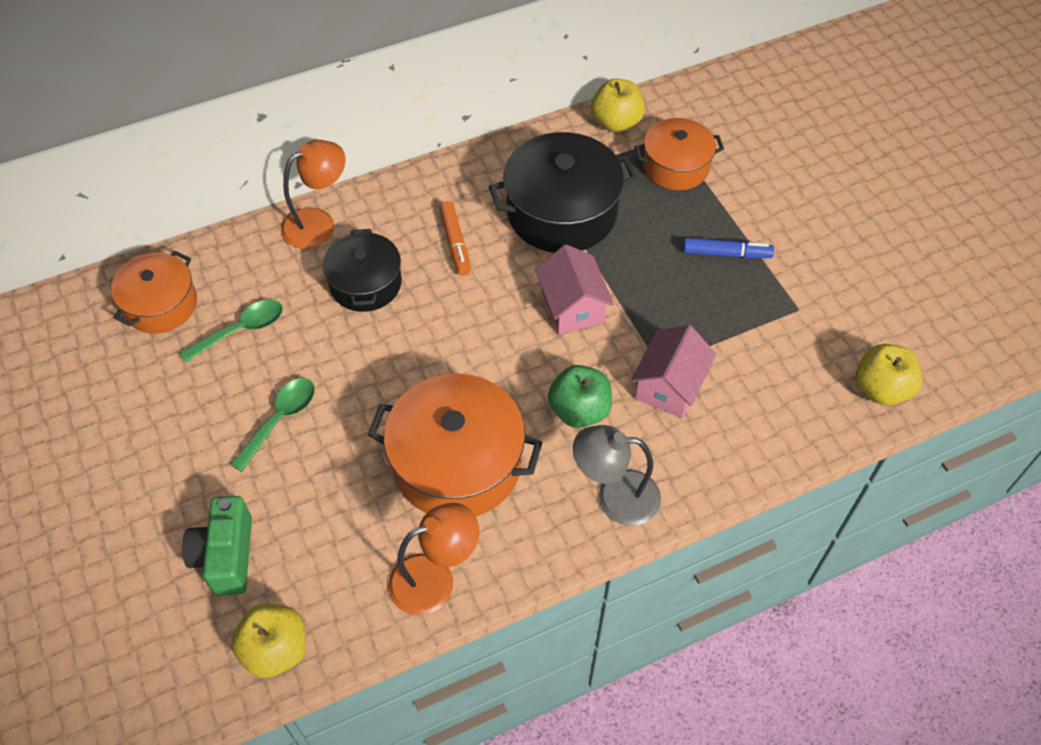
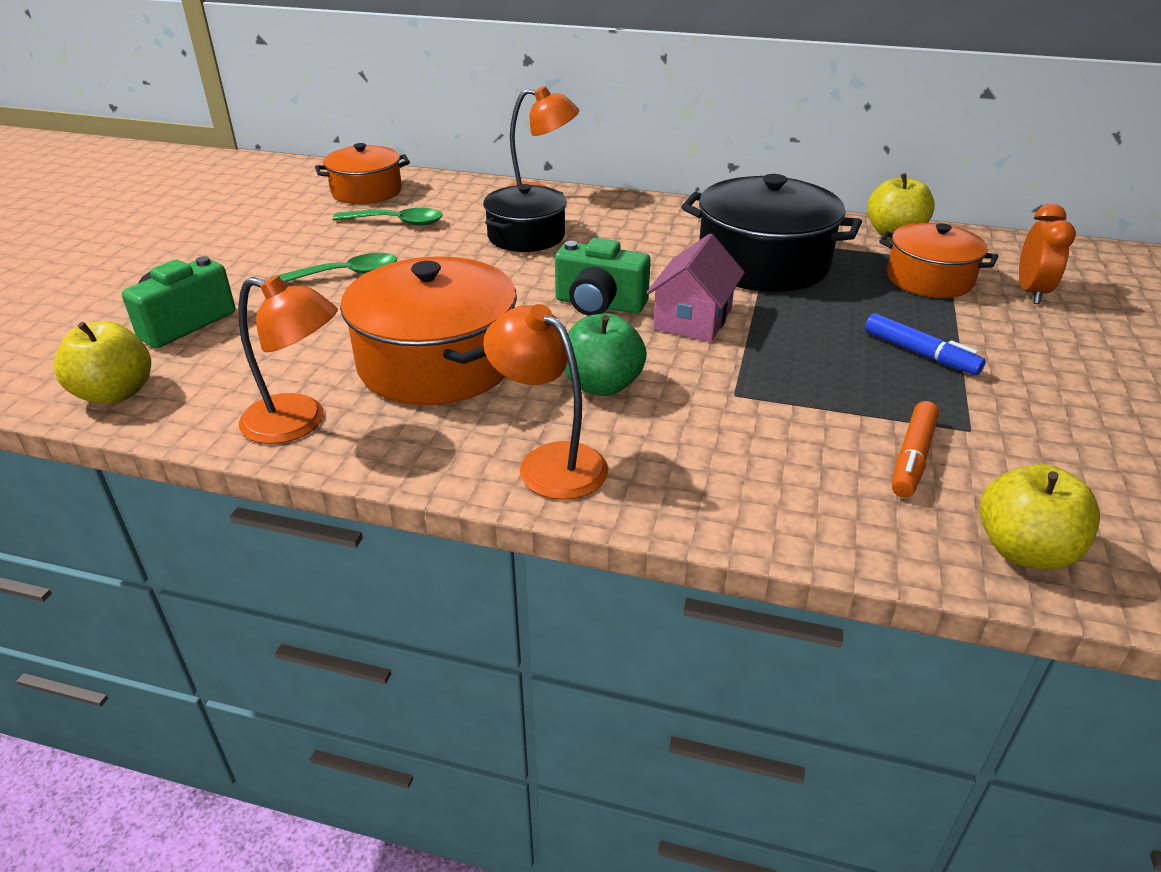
camera: 40 degrees right, 20 degrees down
orange marker [439,201,471,276] -> orange marker moved to [892,401,939,497]
grey lamp [573,425,661,526] -> orange lamp [483,304,608,500]
pink house [631,325,716,418] -> none
none -> green camera [555,238,651,316]
none -> orange clock [1019,204,1076,304]

